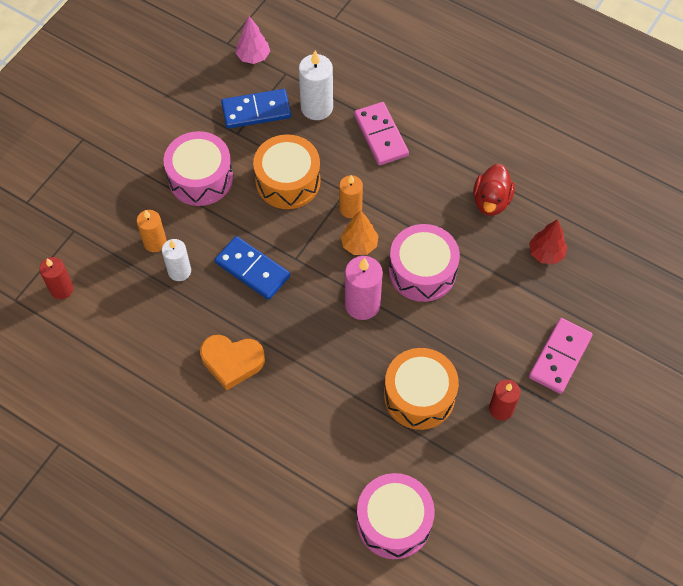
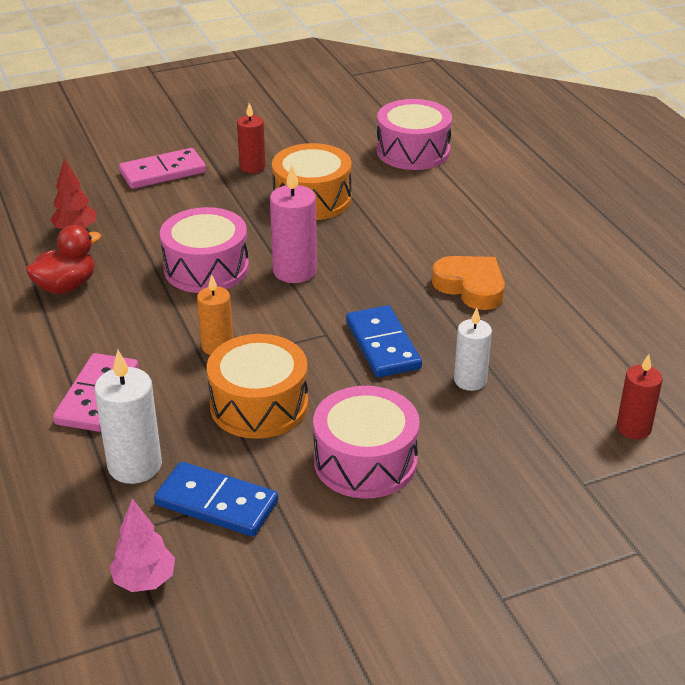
camera: 145 degrees left, 25 degrees down
orange candle [137,210,167,252] -> none
orange tree [341,210,379,255] -> none

